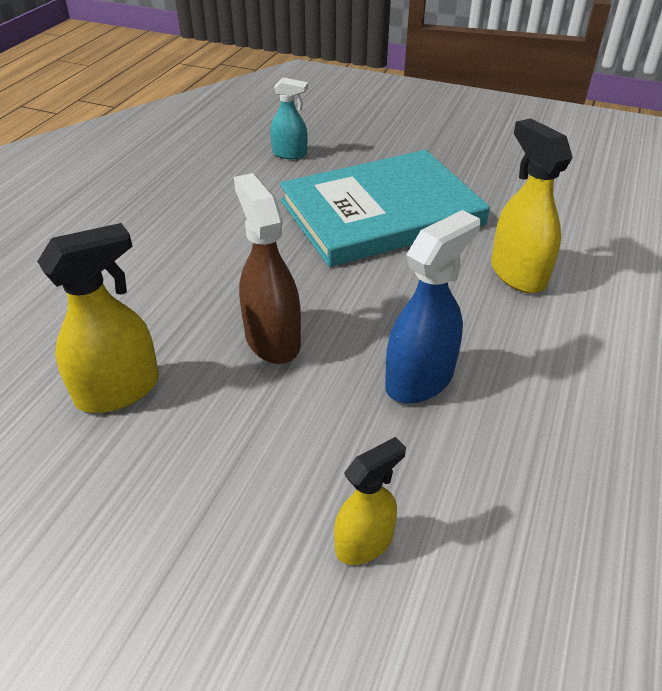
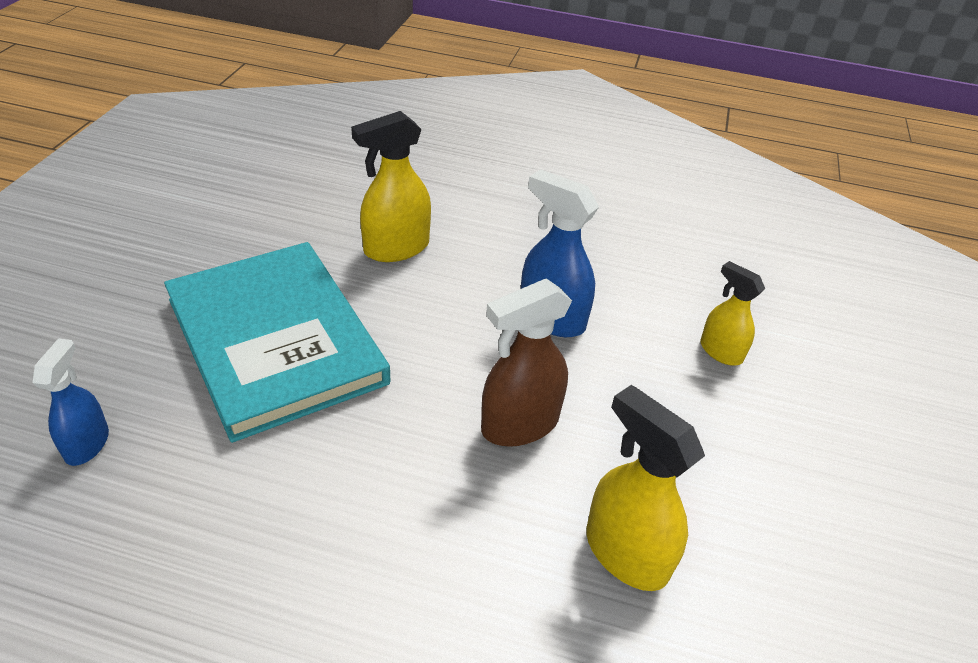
camera: 100 degrees left, 0 degrees up
turquoise spray bottle [270,77,308,159] -> blue spray bottle [32,338,109,466]

